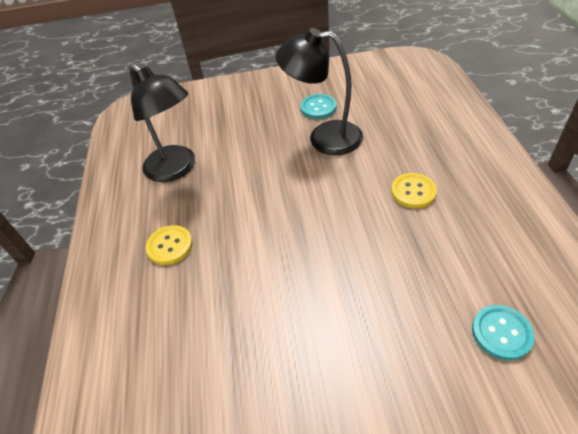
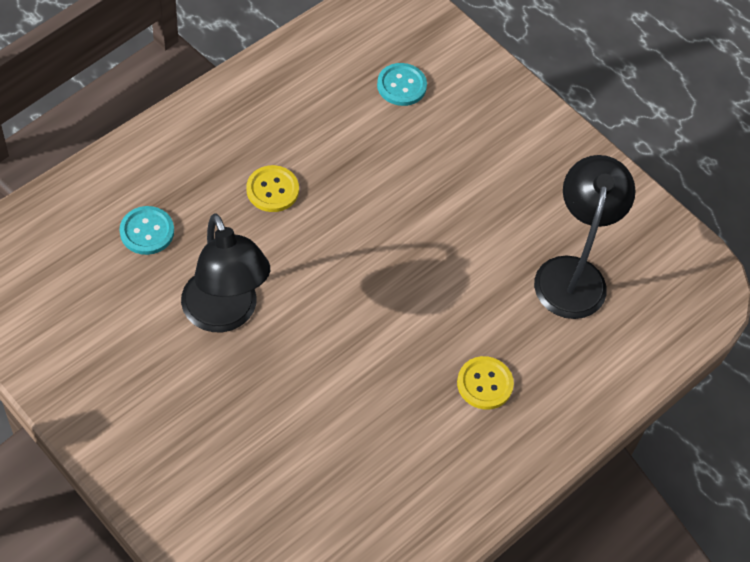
camera: 135 degrees left, 10 degrees up
black lamp [129,64,195,182] -> black lamp moved to [534,155,636,319]
turquoise button [301,94,337,119] -> turquoise button moved to [120,206,174,255]

